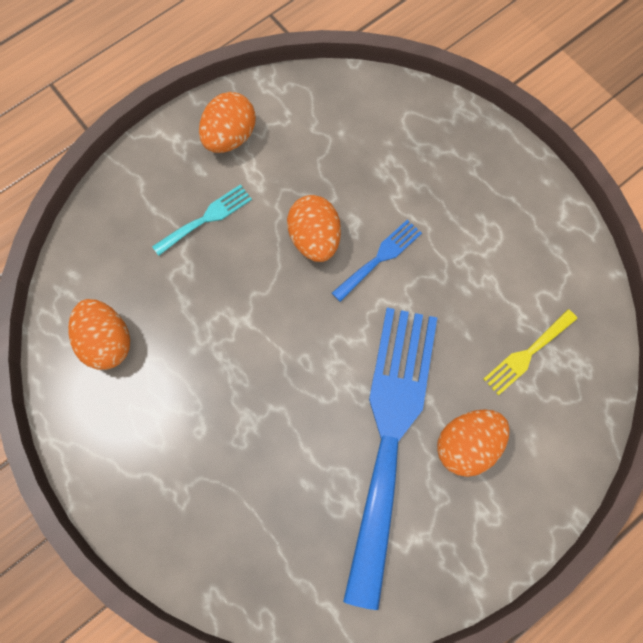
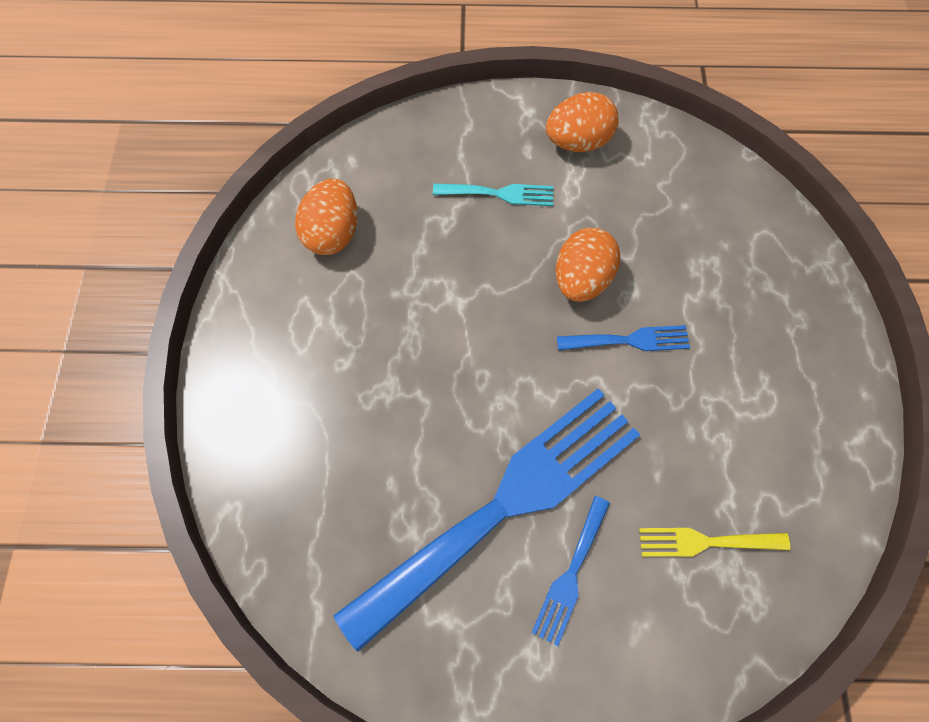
camera: 40 degrees right, 5 degrees down
orange egg [437,409,510,477] -> blue fork [532,496,610,646]

